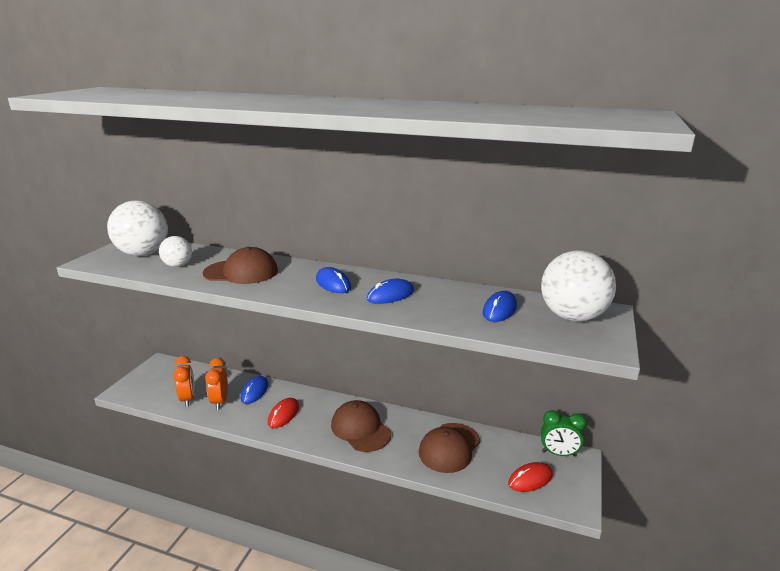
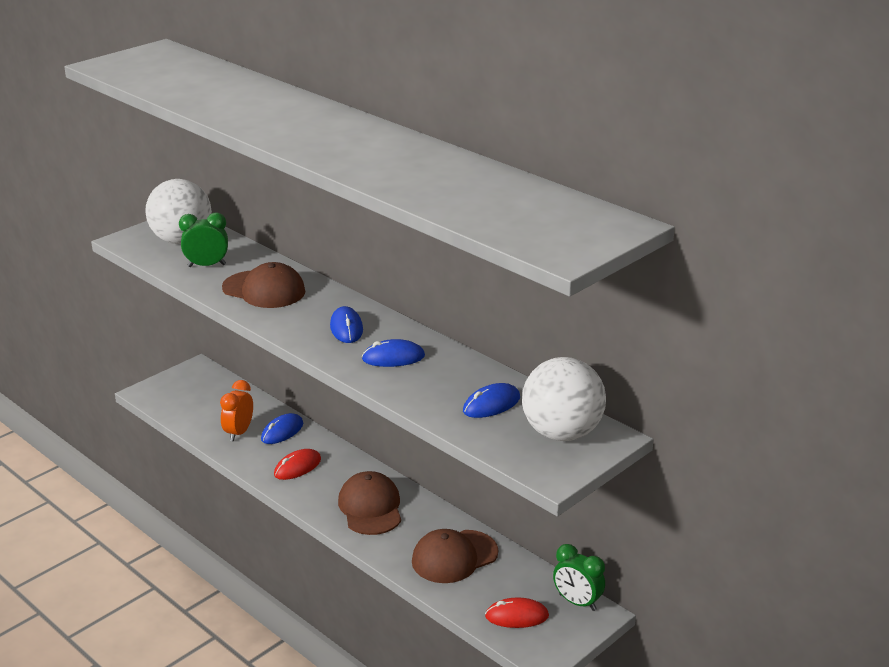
camera: 25 degrees right, 5 degrees up
white ball [159,236,192,267] -> green clock [179,212,228,267]
orange clock [173,356,195,407] -> none

